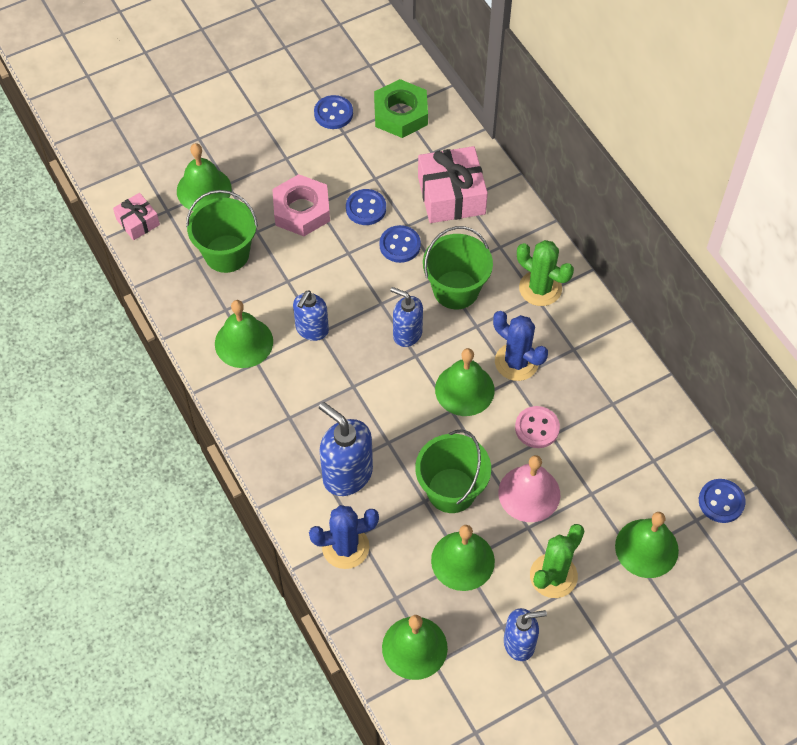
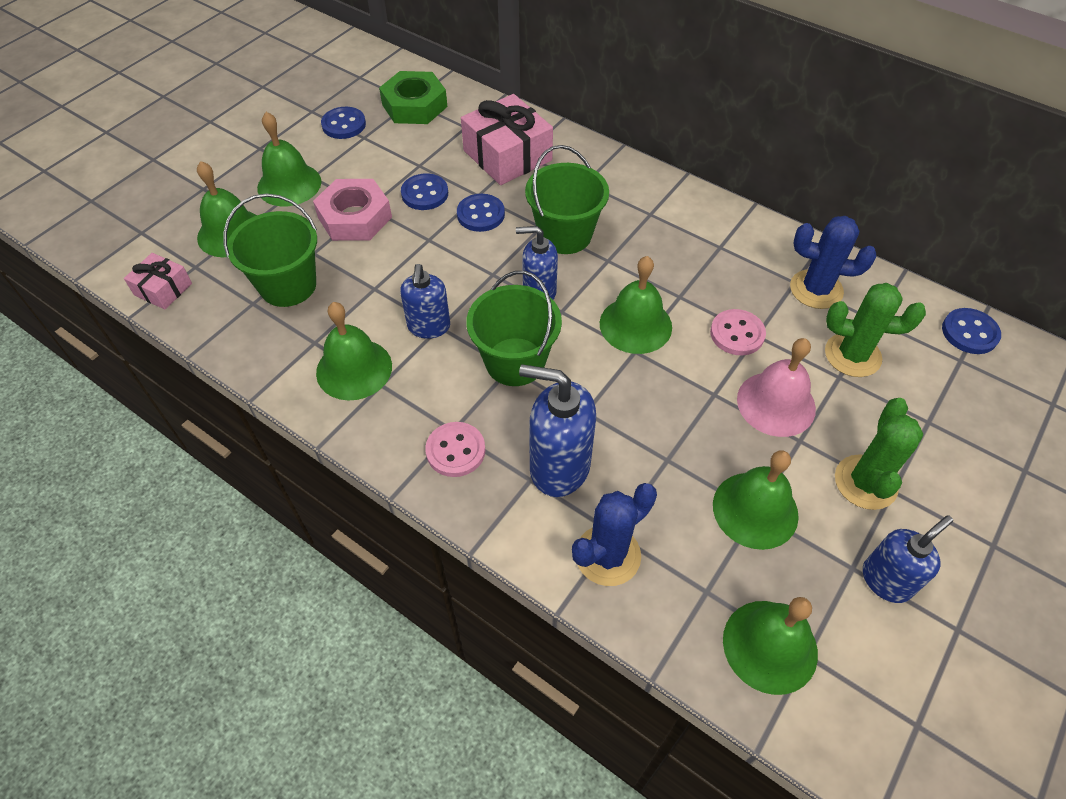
camera: 25 degrees left, 5 degrees down
green bucket [415,429,491,513] -> green bucket moved to [466,271,562,386]
blue cactus [493,311,548,381] -> blue cactus moved to [790,216,876,309]
green cactus [517,240,574,306] -> green cactus moved to [825,283,926,377]
green bell [615,512,679,578] -> green bell moved to [257,112,321,206]
none -> pink button [425,422,485,477]

